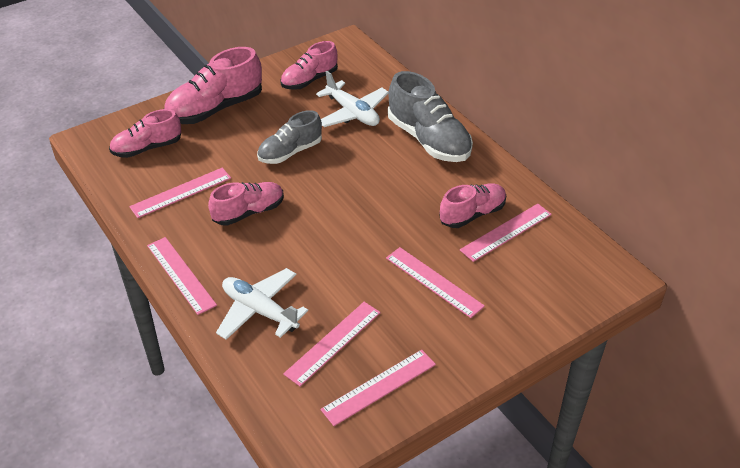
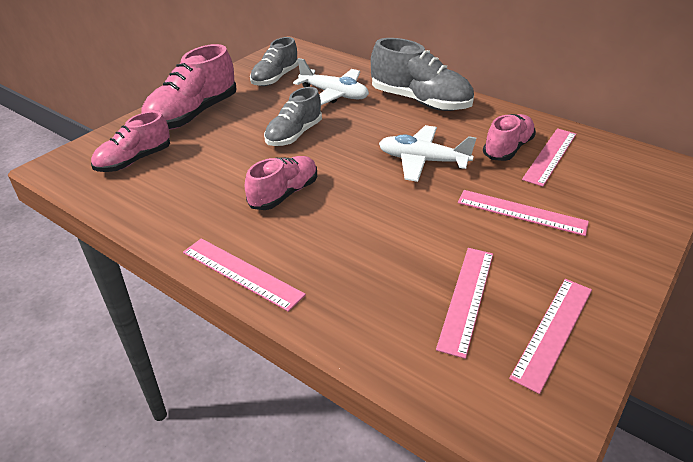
camera: 20 degrees left, 5 degrees down
pink ruler [129,168,231,218] -> none
white plane [216,268,308,340] -> white plane moved to [379,125,476,182]
pink shoe [280,41,338,90] -> grey shoe [250,37,299,86]

